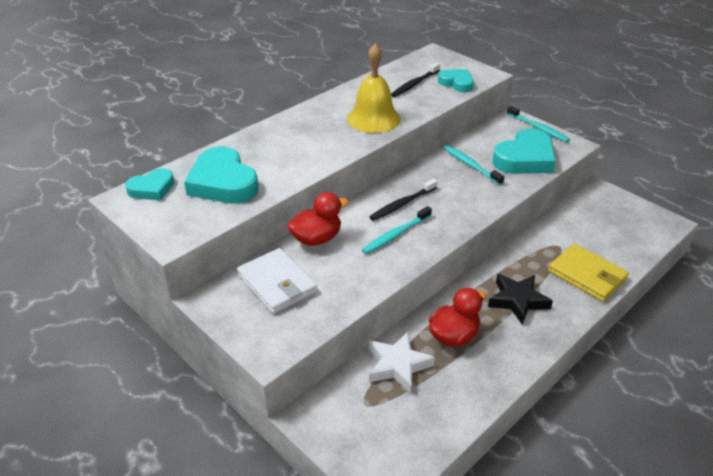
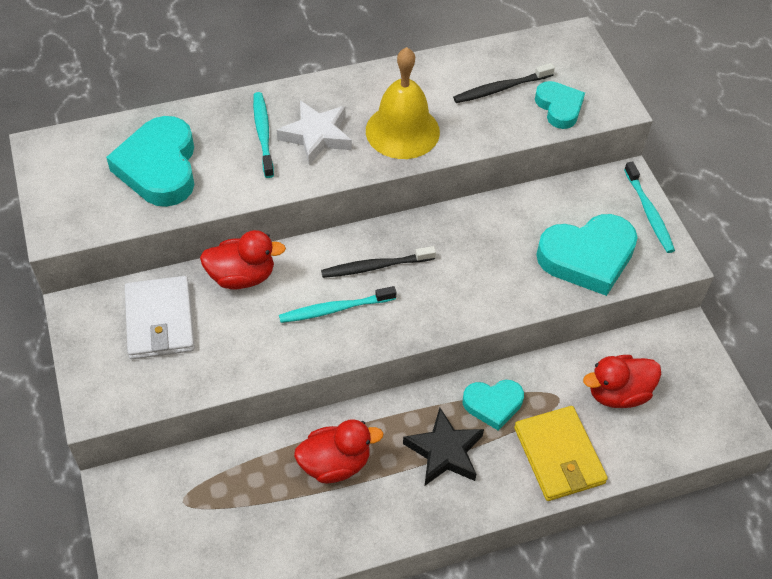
camera: 25 degrees right, 15 degrees up
turquoise heart [125,168,174,201] -> turquoise heart moved to [463,380,524,431]
white star [369,332,435,393] -> white star moved to [277,100,352,165]
turquoise toothbrush [444,145,504,185] -> turquoise toothbrush moved to [253,92,274,178]
none -> red duck [583,355,661,408]

